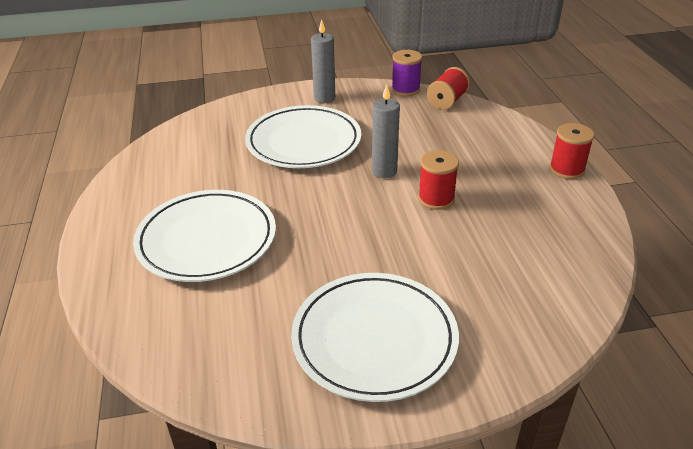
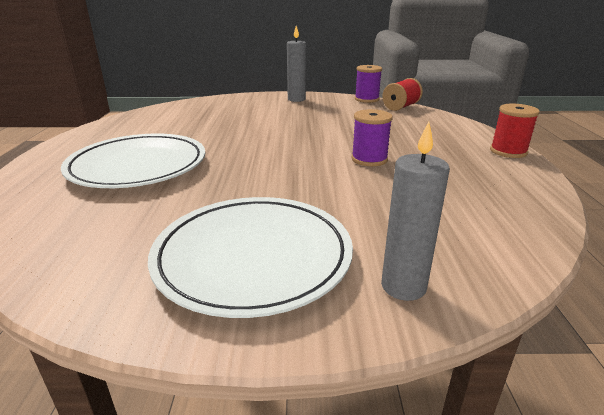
camera: 10 degrees right, 10 degrees down
white plate [245,105,361,168] -> none
grey candle [372,84,400,178] -> grey candle moved to [381,122,450,301]
red spool [418,150,459,210] -> purple spool [351,109,393,166]

